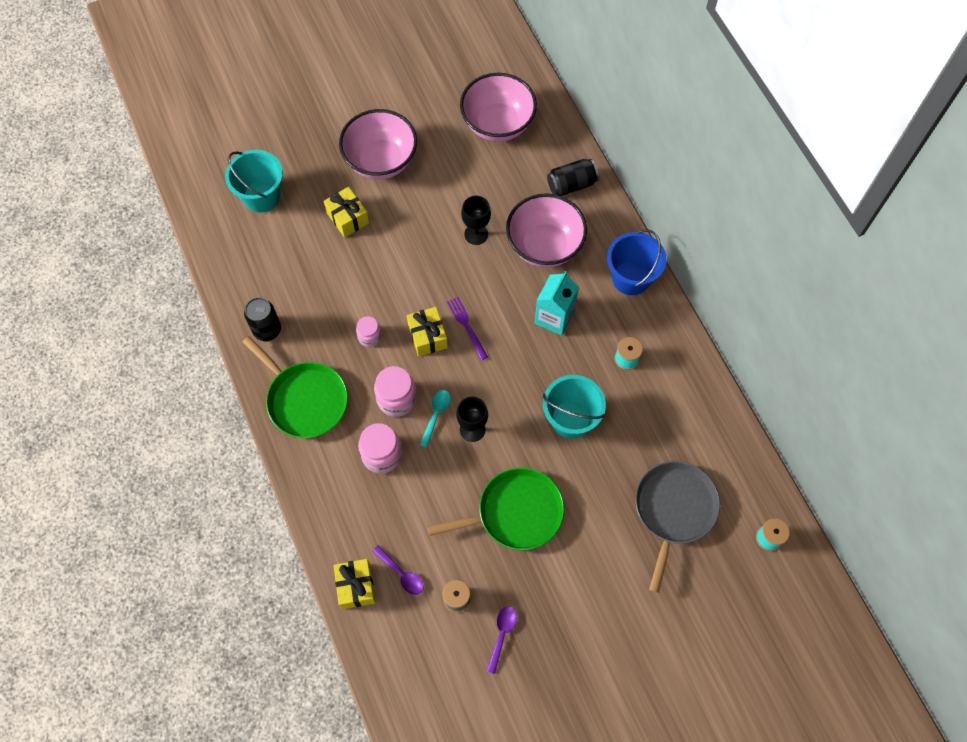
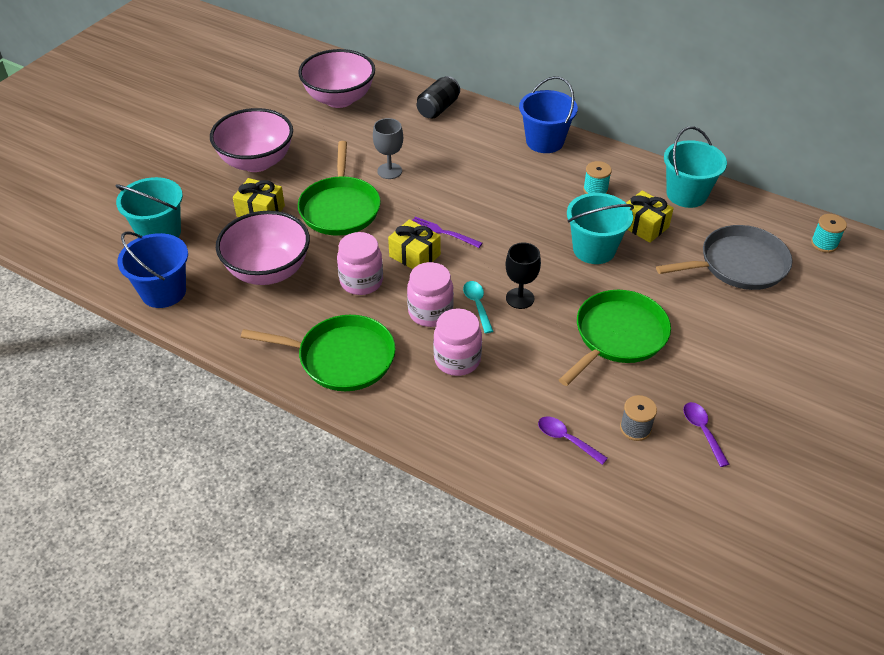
camera: 35 degrees left, 20 degrees down
black can [244,297,281,341] -> none
yellow gift [334,559,376,609] -> yellow gift moved to [626,191,674,243]
pink jar [356,316,382,347] -> pink jar [337,232,383,295], size x1.62
purple spoon [372,546,424,595] -> purple spoon turned 150 degrees counterclockwise [538,417,608,465]
black goblet [461,196,491,245] -> grey goblet [373,118,403,179]
pink bowl [506,193,587,267] -> pink bowl moved to [216,211,310,285]
turquoise carton [535,271,579,335] -> none
grey pan [635,461,720,593] -> grey pan turned 90 degrees clockwise [656,225,793,290]
none -> blue bucket [117,232,188,308]
none -> green pan [298,141,381,236]
none -> turquoise bucket [664,126,727,208]

